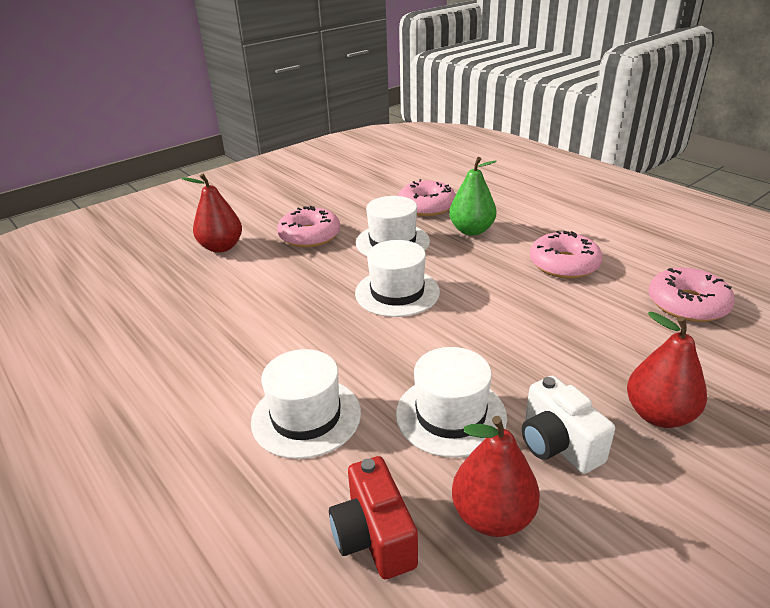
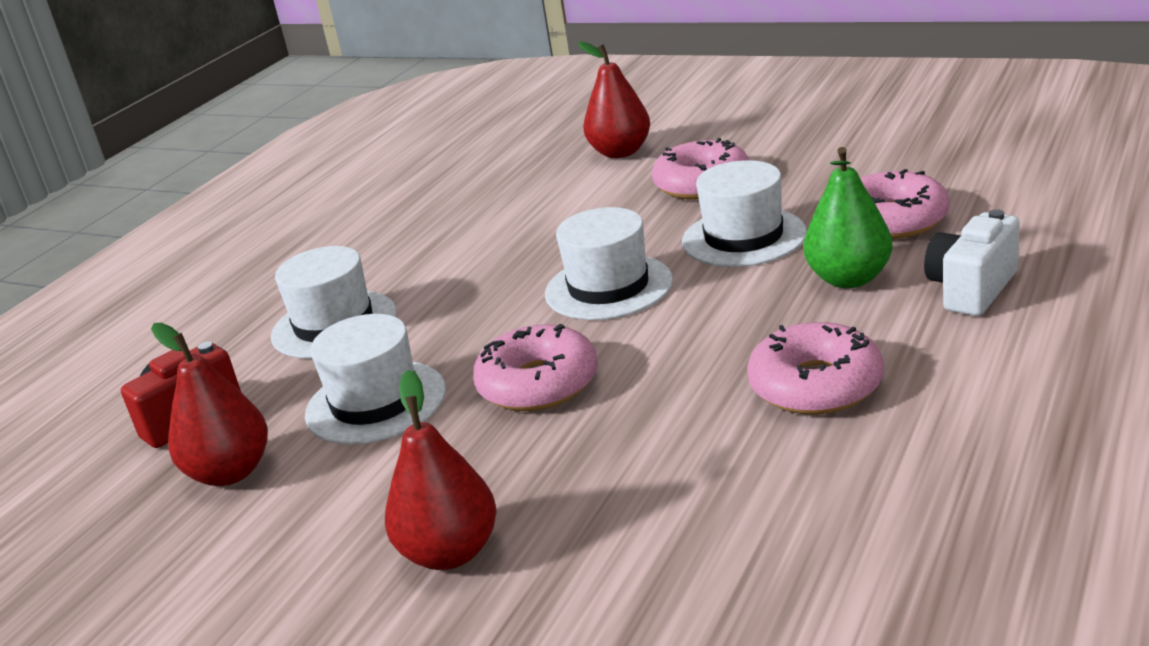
camera: 70 degrees right, 5 degrees down
white camera [522,376,615,474] -> white camera moved to [924,209,1020,316]
pink donut [649,268,735,322] -> pink donut moved to [473,324,598,411]

